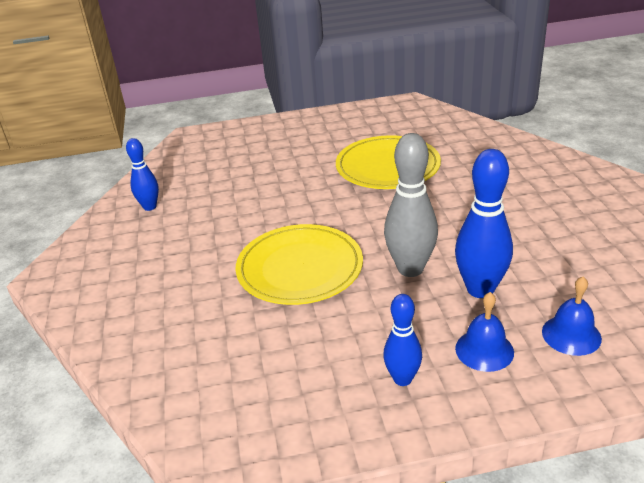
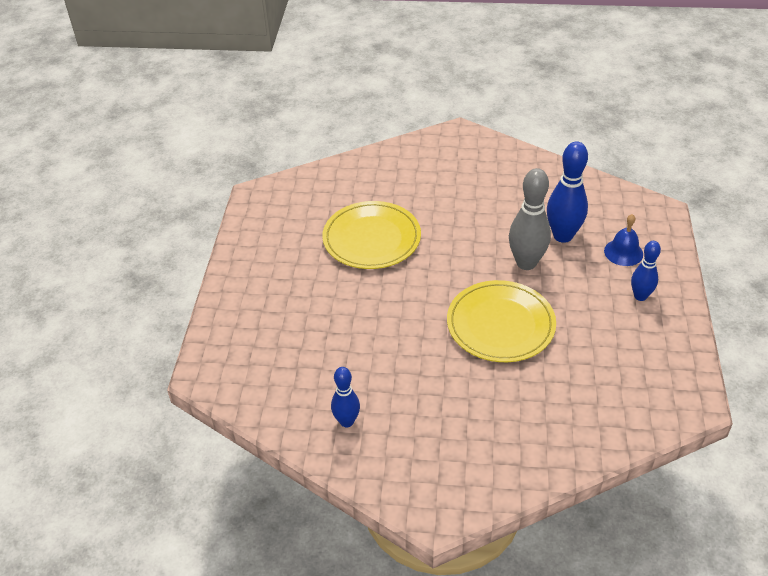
camera: 75 degrees left, 10 degrees up
blue bell [542,277,602,356] -> none

